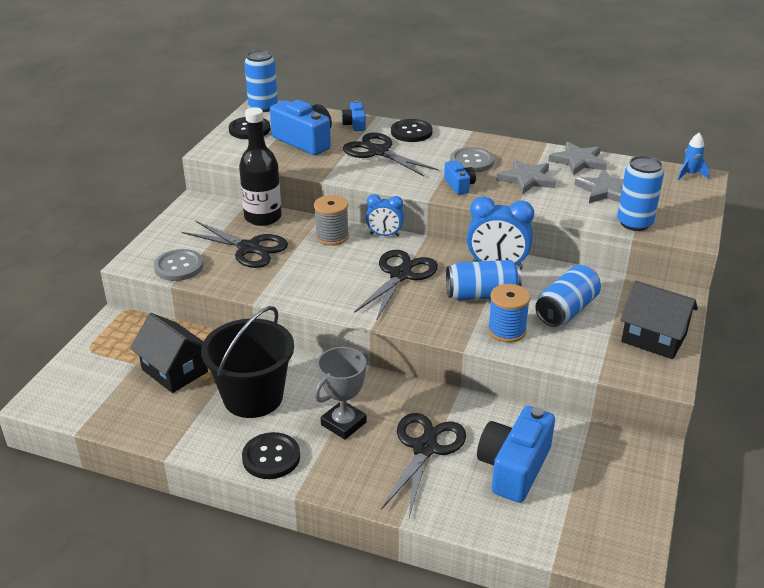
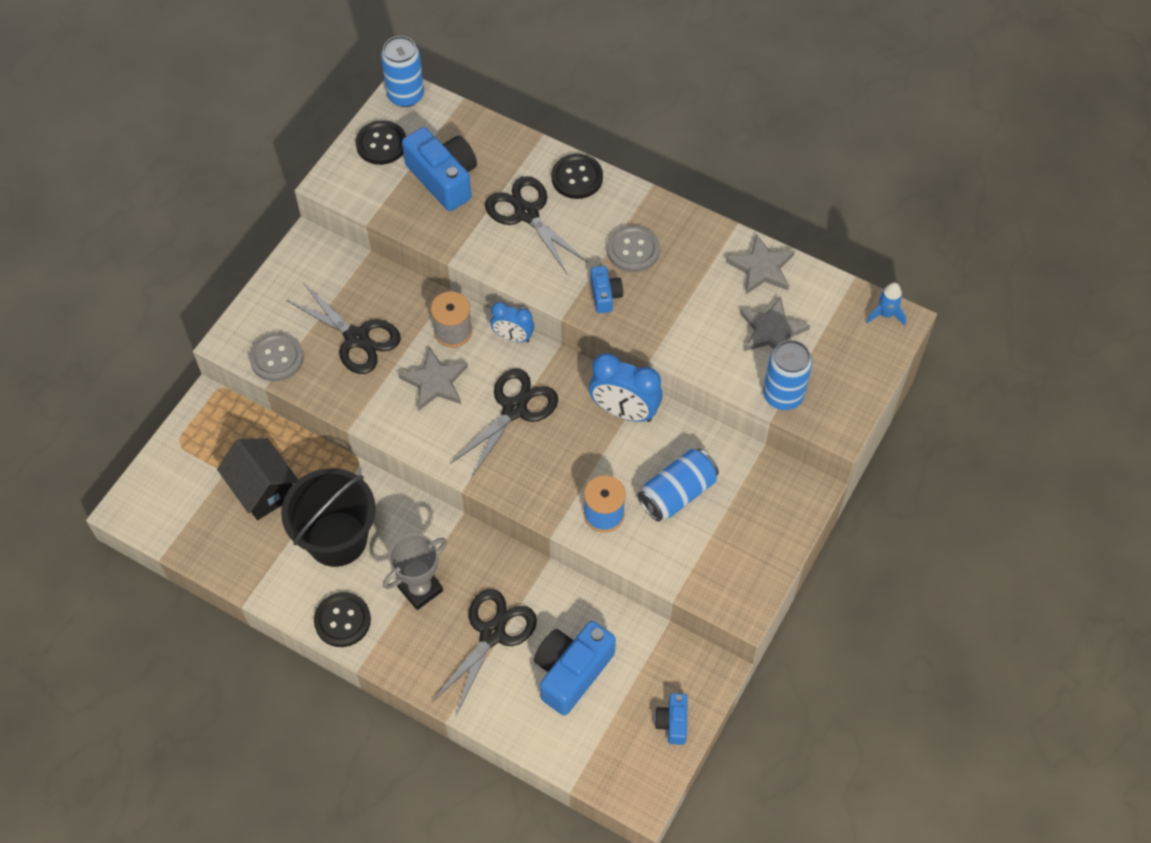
camera: 10 degrees right, 25 degrees up
black bottle [239,107,282,226] -> none
blue camera [342,101,366,131] -> blue camera moved to [655,693,688,745]
blue can [446,260,522,301] -> none
grey star [496,159,556,195] -> grey star moved to [398,347,468,411]
black house [620,281,698,359] -> none

